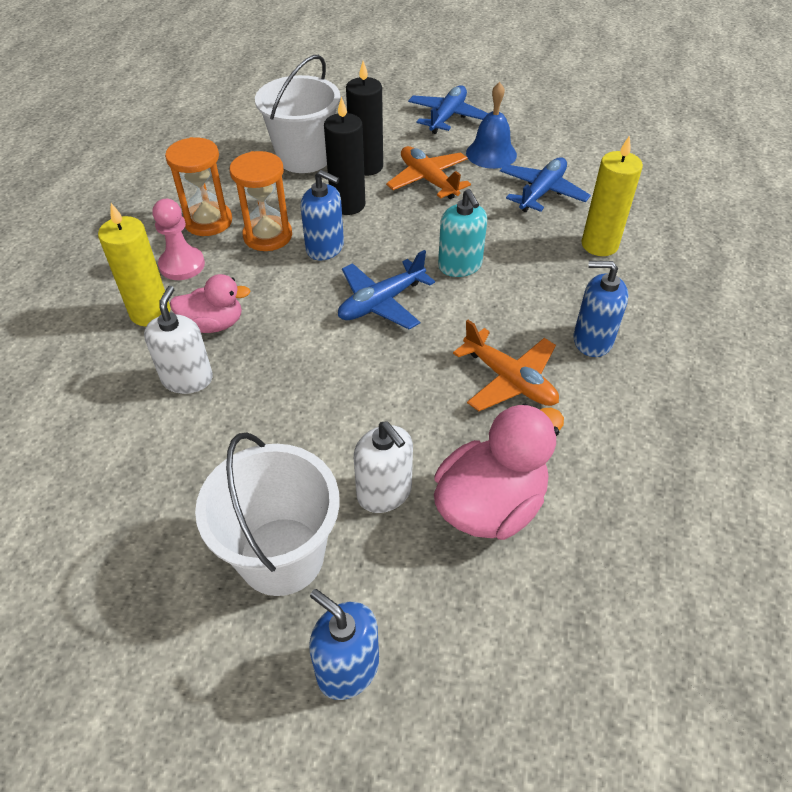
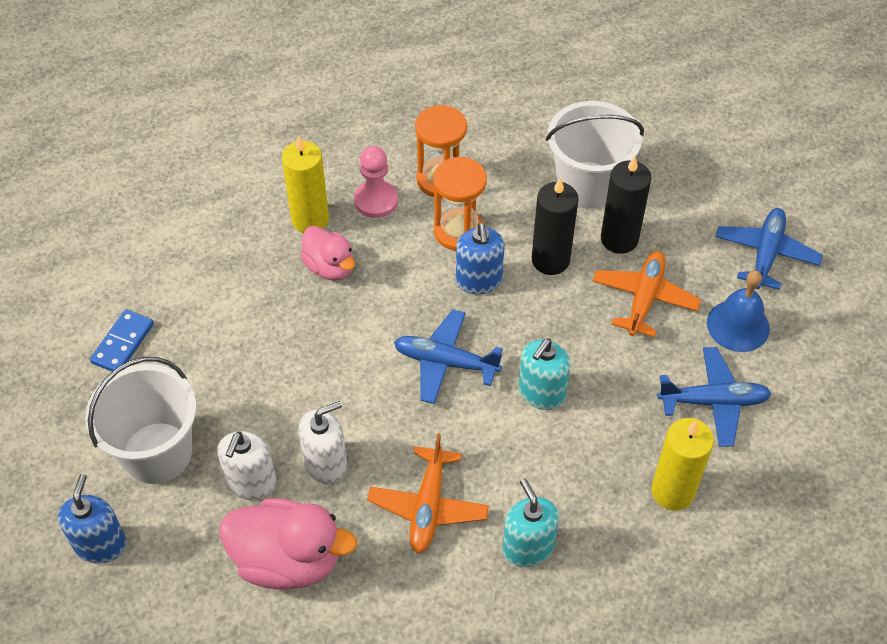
camera: 55 degrees right, 5 degrees up
white soap dispenser [144,286,213,394] -> white soap dispenser moved to [298,401,347,484]
blue plane [408,85,488,134] -> blue plane turned 60 degrees counterclockwise [715,208,823,290]
blue soap dispenser [573,261,628,357] -> turquoise soap dispenser [503,478,559,567]
none -> blue domino [90,309,154,372]

